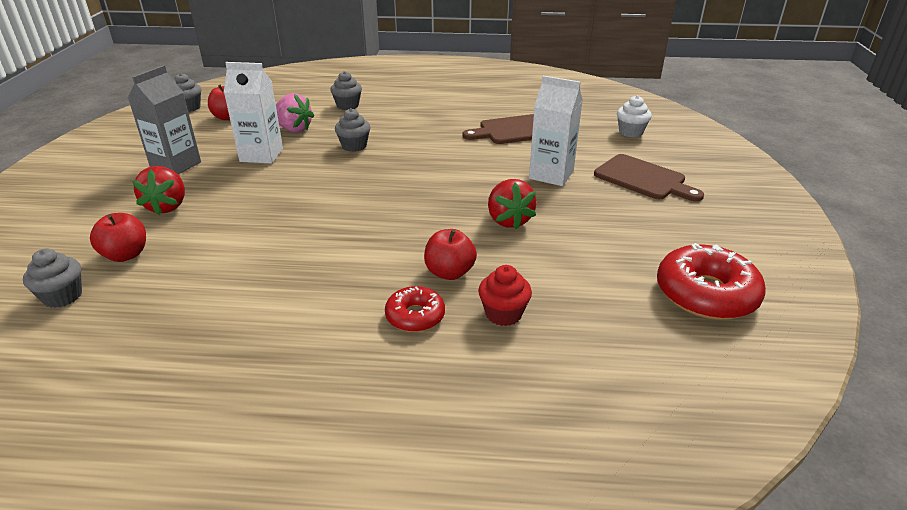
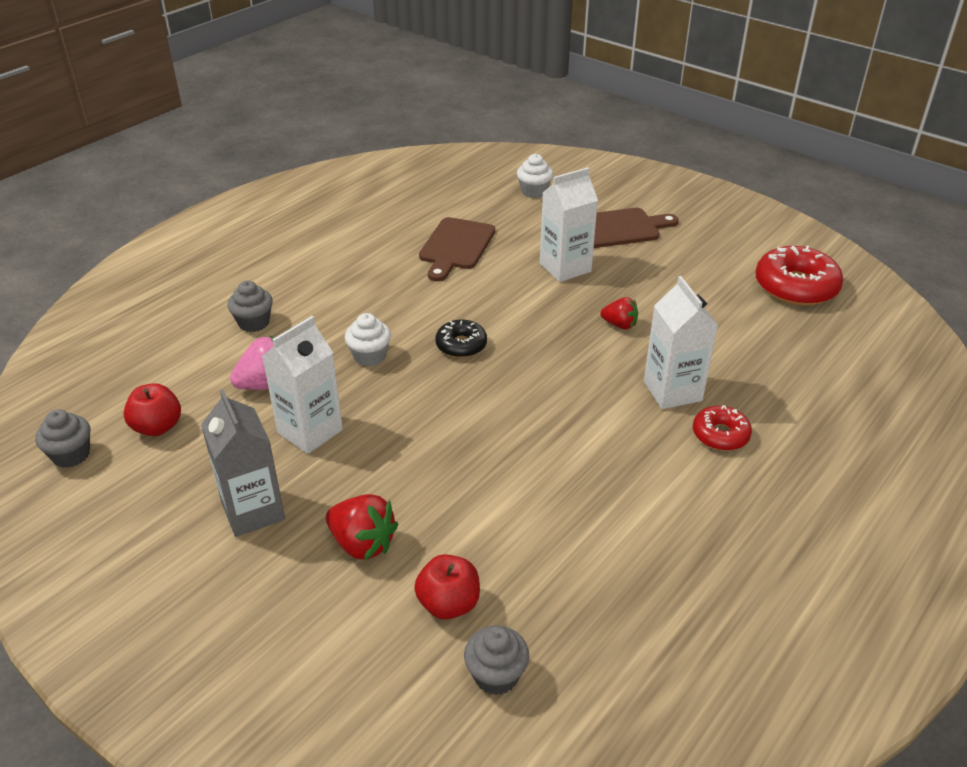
camera: 55 degrees left, 5 degrees up
grey cupcake [335,108,370,152] -> white cupcake [345,313,391,366]
red apple [424,229,477,280] -> white carton [644,276,718,409]
red cupcake [478,265,532,326] -> none
red strawberry [488,179,537,230] -> red strawberry [600,297,638,330], size x0.64
none -> black donut [435,320,487,358]

